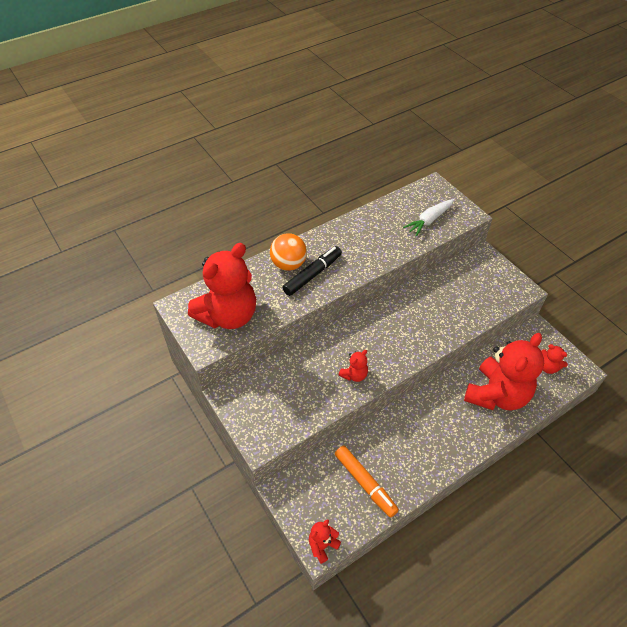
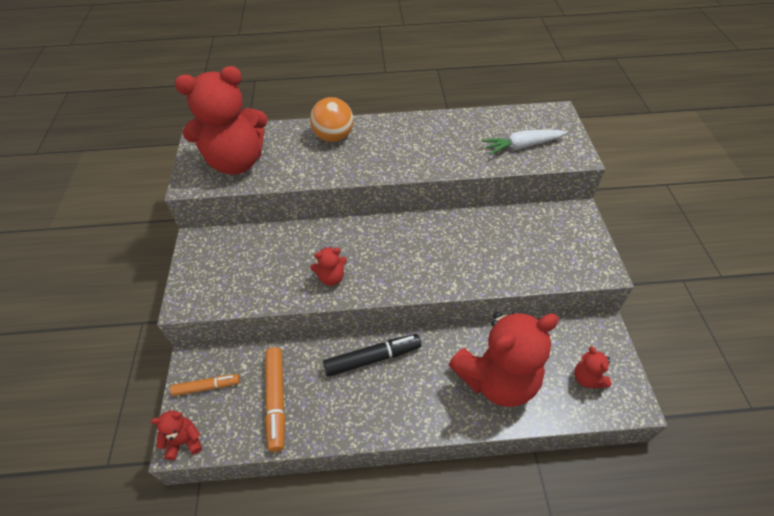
camera: 30 degrees right, 0 degrees up
black marker [282,246,342,296] -> black marker moved to [323,334,421,377]
none -> orange marker [170,374,240,396]

